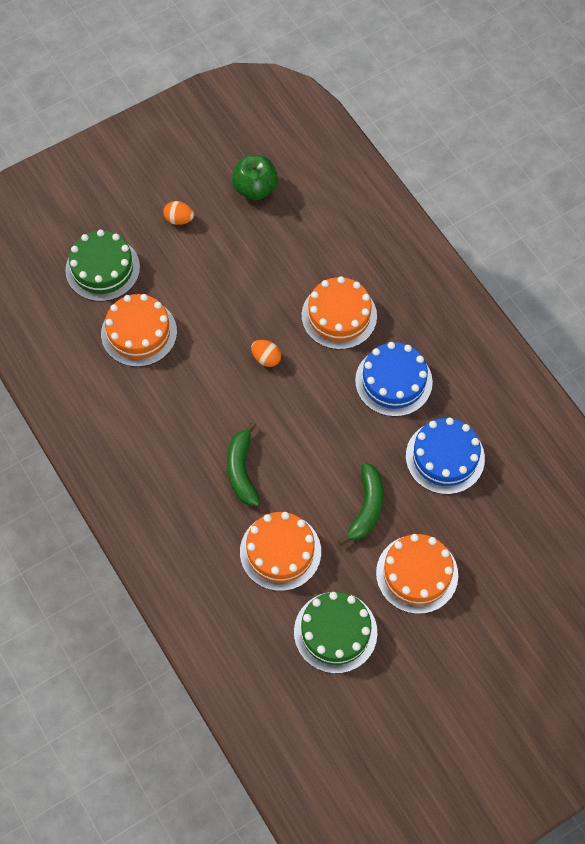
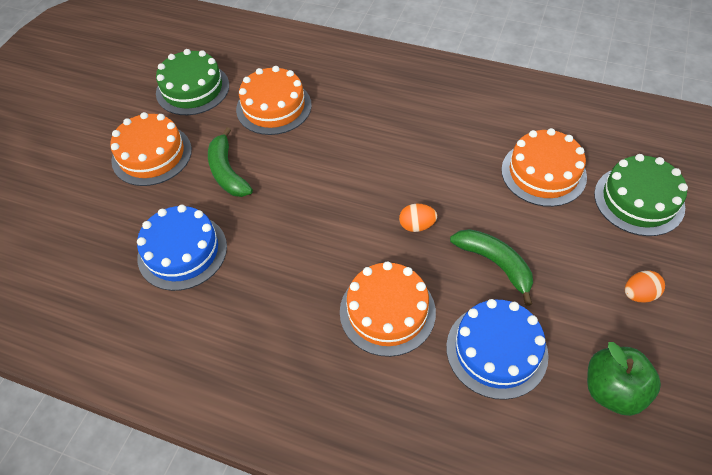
camera: 145 degrees right, 10 degrees down
green banana [227,422,260,506] -> green banana moved to [450,229,533,306]
blue cake [355,342,433,417] -> blue cake moved to [446,299,549,400]

